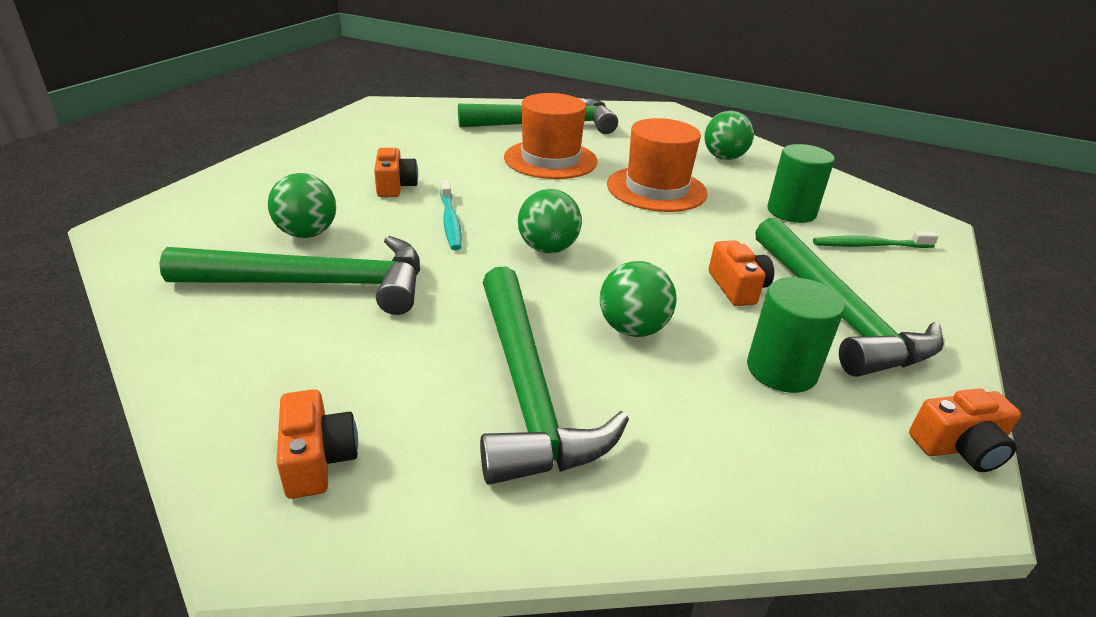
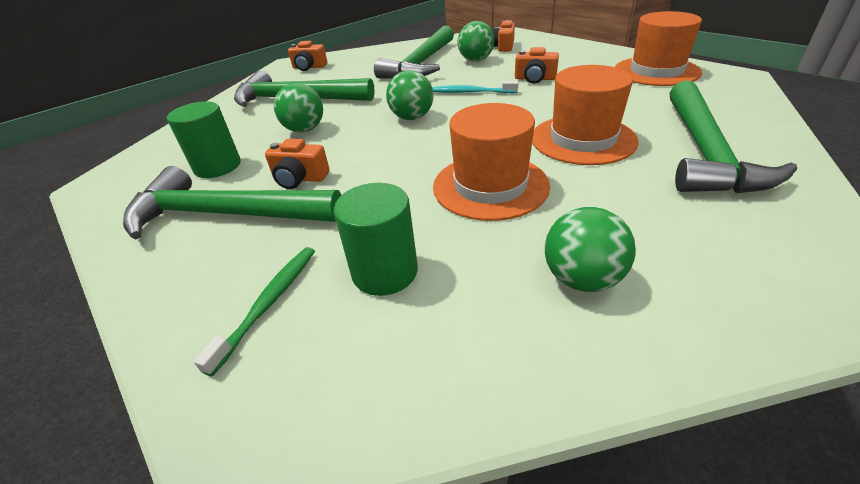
camera: 120 degrees right, 5 degrees up
orange camera [909,388,1021,472] -> orange camera moved to [491,20,515,52]
none -> orange hat [615,11,702,86]

